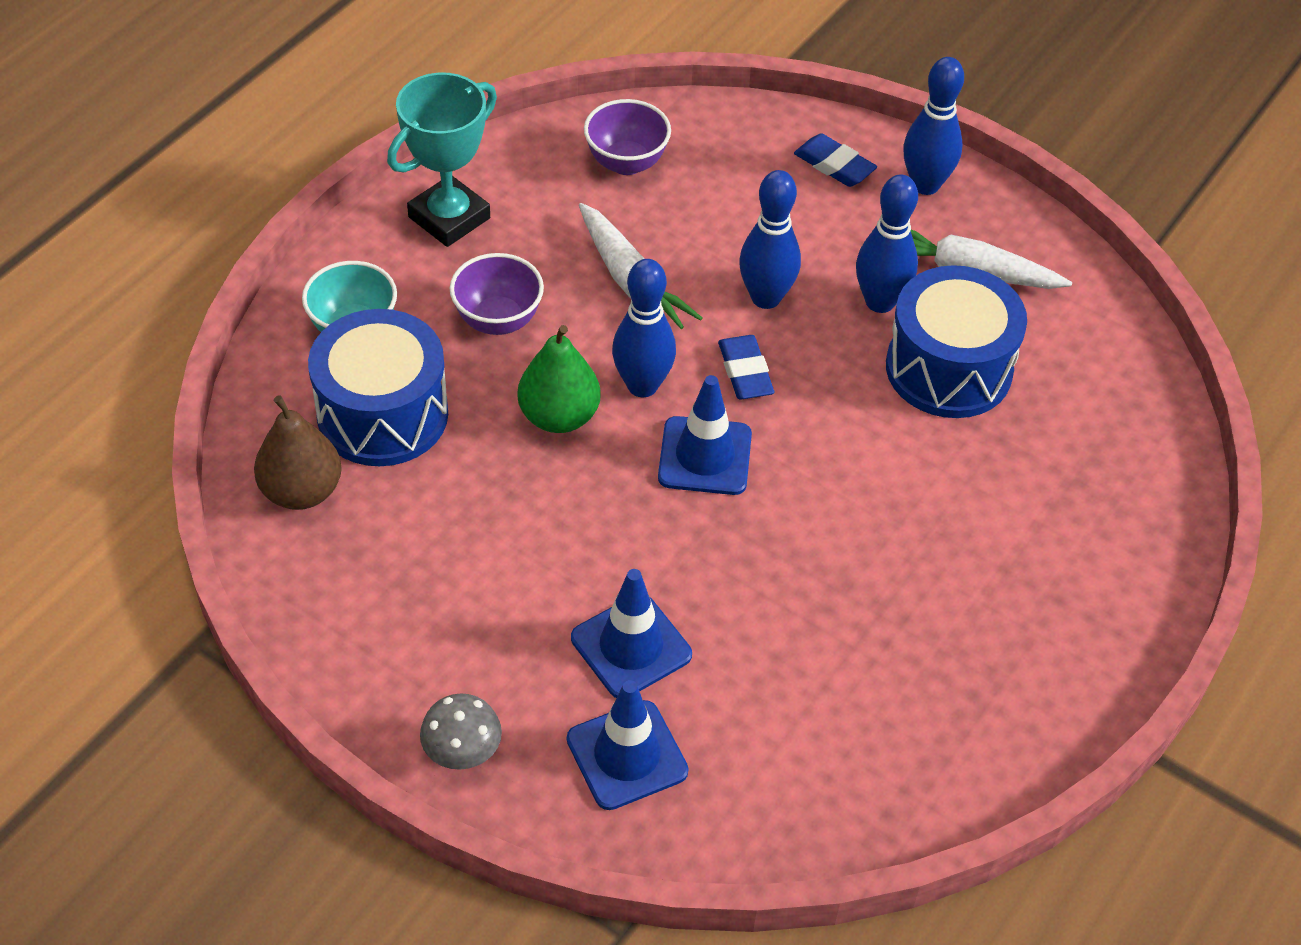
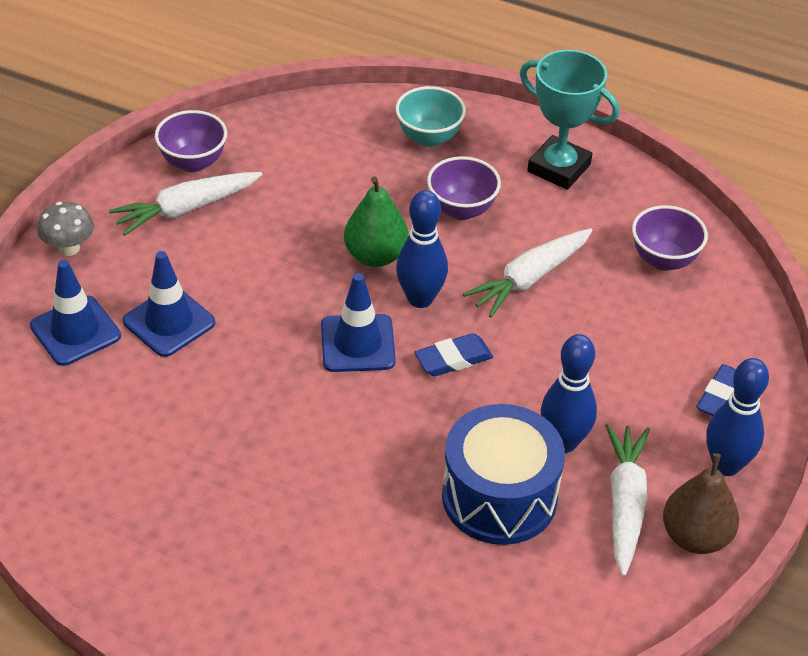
camera: 80 degrees right, 5 degrees down
brown pear [254,395,342,510] -> brown pear moved to [663,453,739,554]
blue drum [308,309,448,466] -> none
blue bowling pin [739,170,801,309] -> none
none -> white carrot [109,172,263,236]
none -> purple bowl [155,110,227,172]

